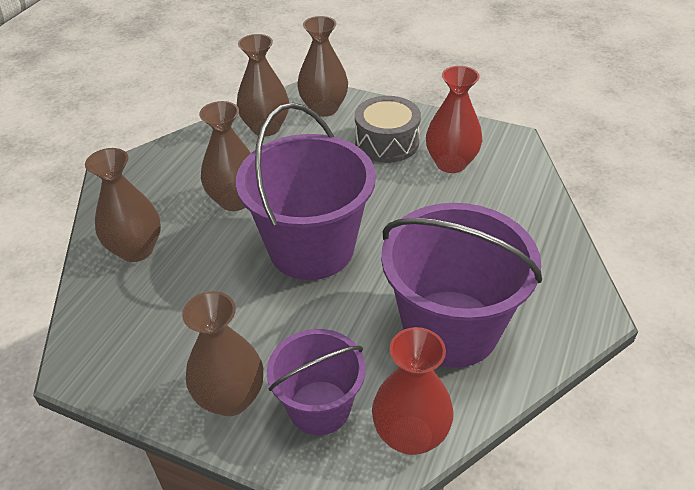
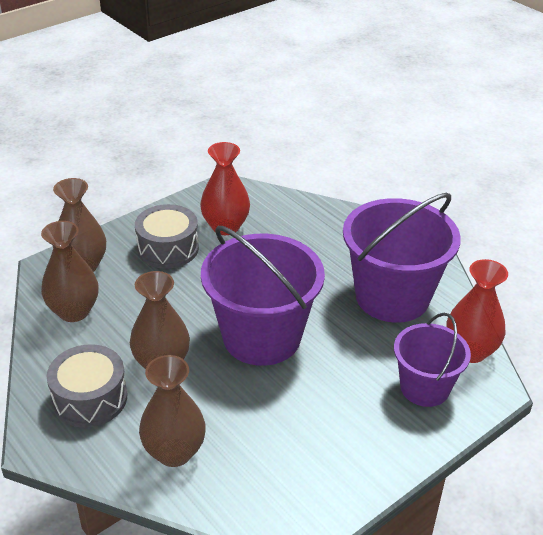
camera: 65 degrees left, 5 degrees down
brown vase [182,291,263,416] -> none
none -> grey drum [47,344,127,428]

